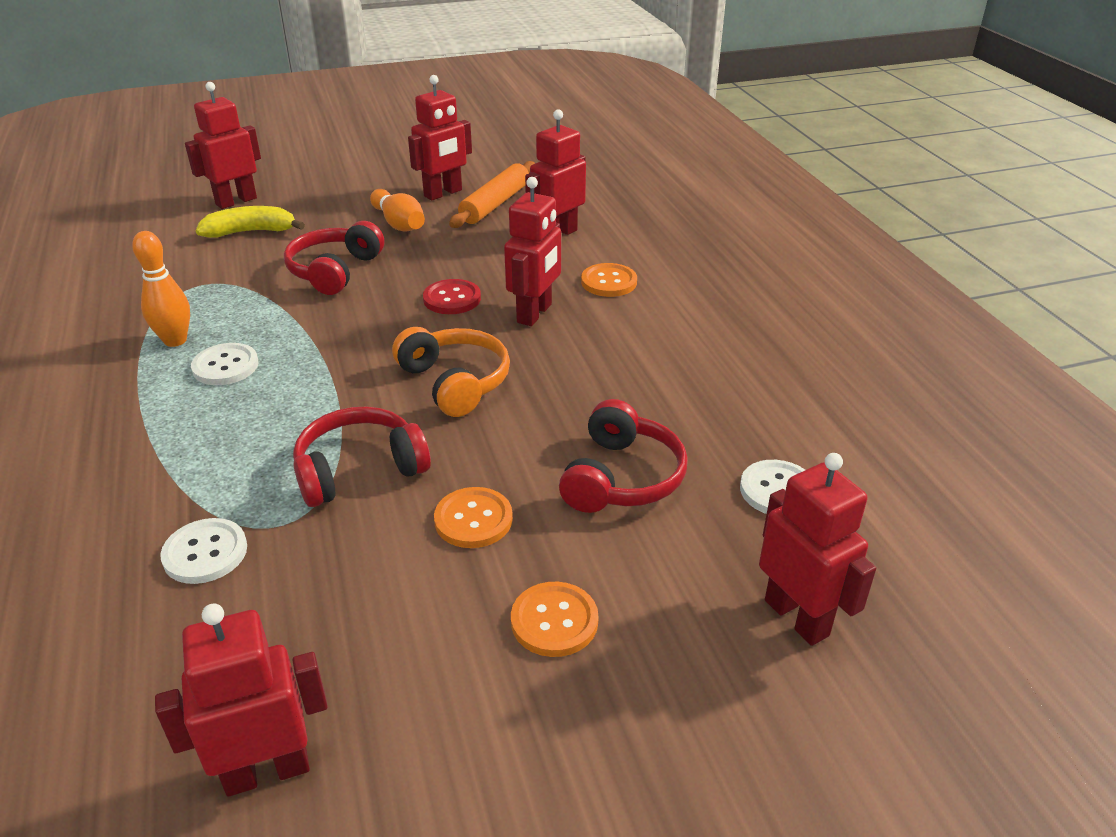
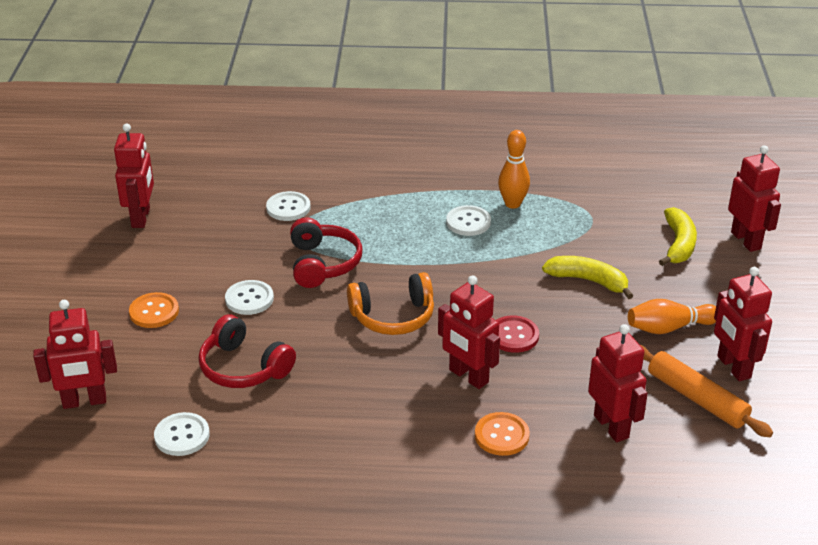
camera: 110 degrees right, 0 degrees up
red headphones [284,221,384,295] -> yellow banana [542,256,633,299]
orange button [434,487,513,548] -> white button [225,280,274,315]

